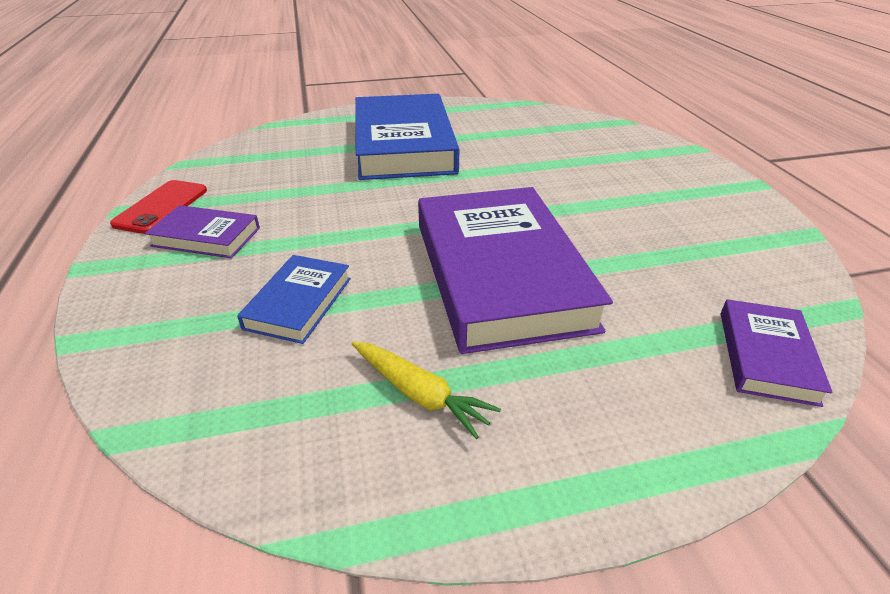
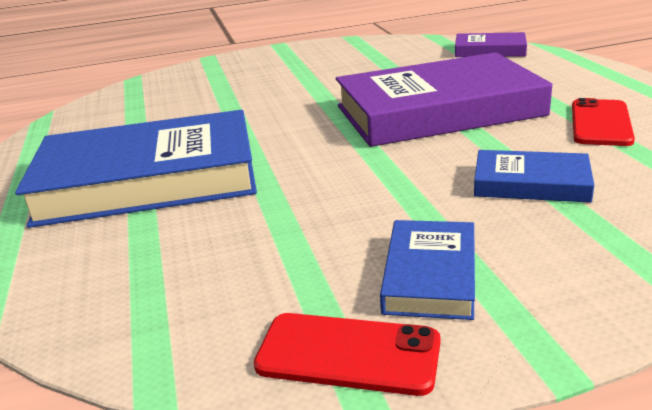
camera: 90 degrees left, 10 degrees down
purple book [145,205,260,258] -> blue book [380,220,475,320]
yellow carrot [352,342,501,439] -> red phone [572,98,635,146]

